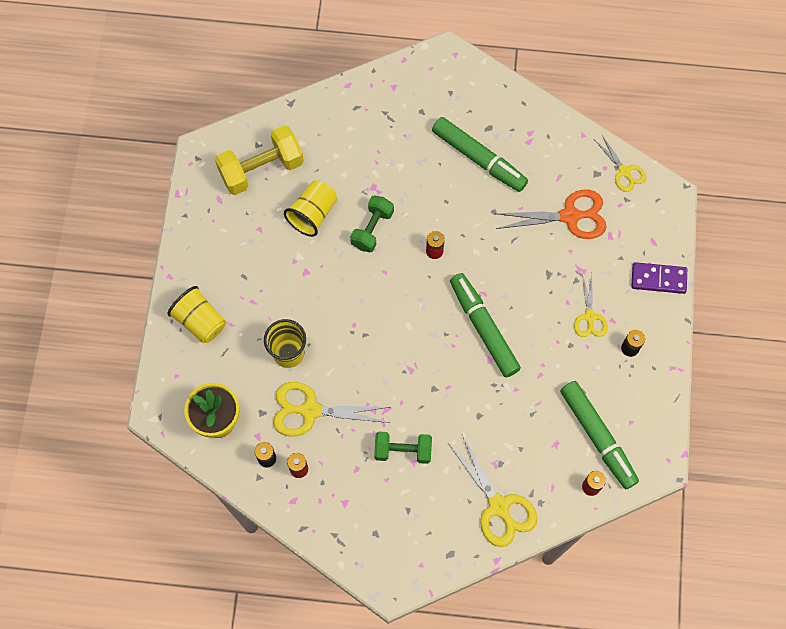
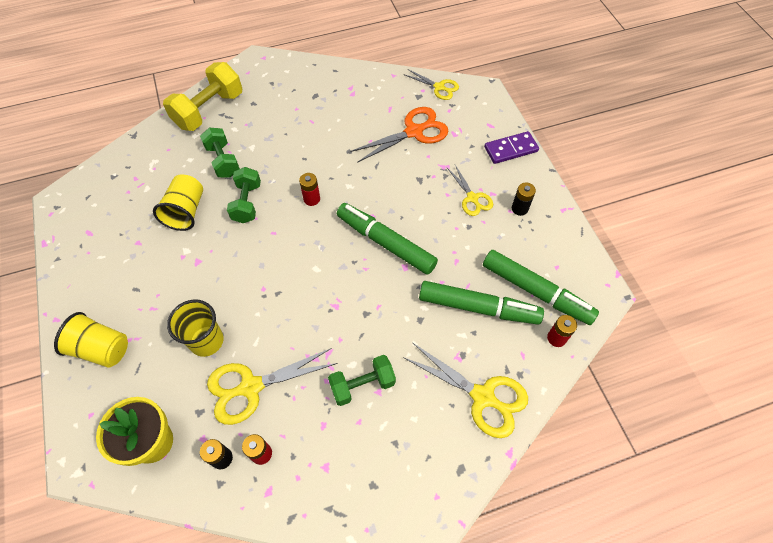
camera: 25 degrees left, 10 degrees down
yellow dumbbell [215,125,304,195] -> yellow dumbbell moved to [163,62,242,131]
green marker [432,117,528,192] -> green marker moved to [419,281,544,325]
none -> green dumbbell [200,128,240,177]

